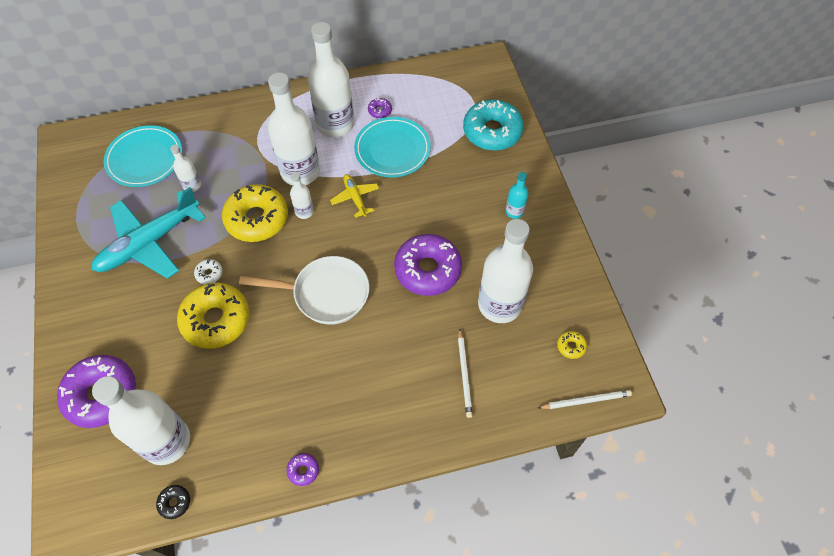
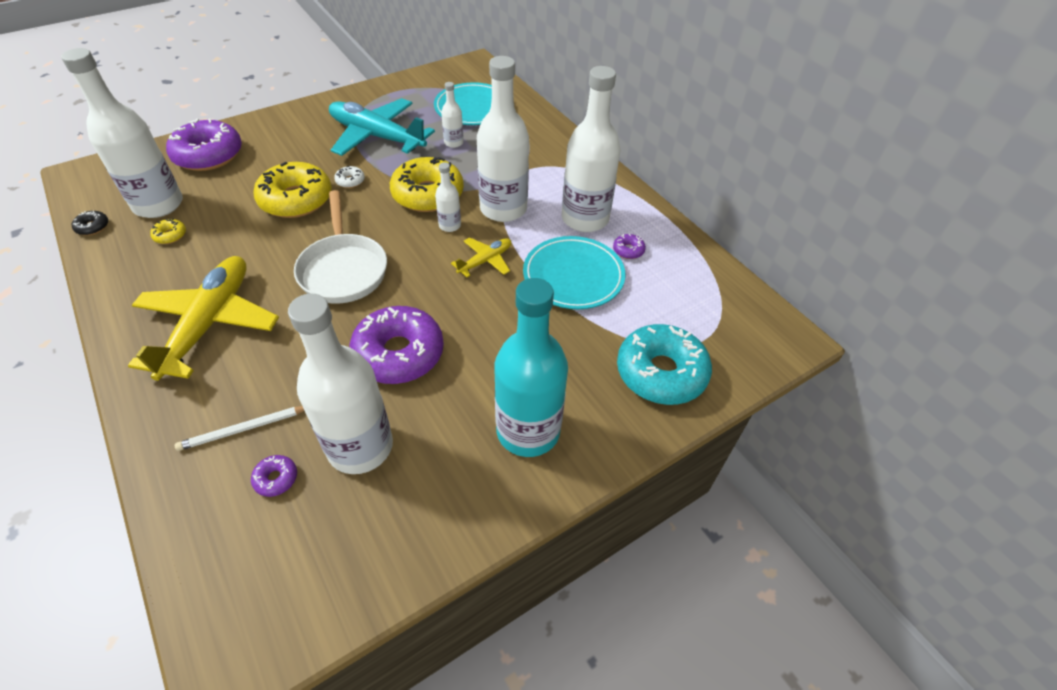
camera: 70 degrees right, 10 degrees down
purple donut [286,453,319,486] -> purple donut moved to [251,455,297,497]
turquoise bottle [505,172,529,219] -> turquoise bottle [494,278,568,457], size x2.18
white pencil [538,390,632,409] -> none
yellow donut [557,331,587,359] -> yellow donut moved to [150,219,186,244]
none -> yellow plane [128,256,279,381]

